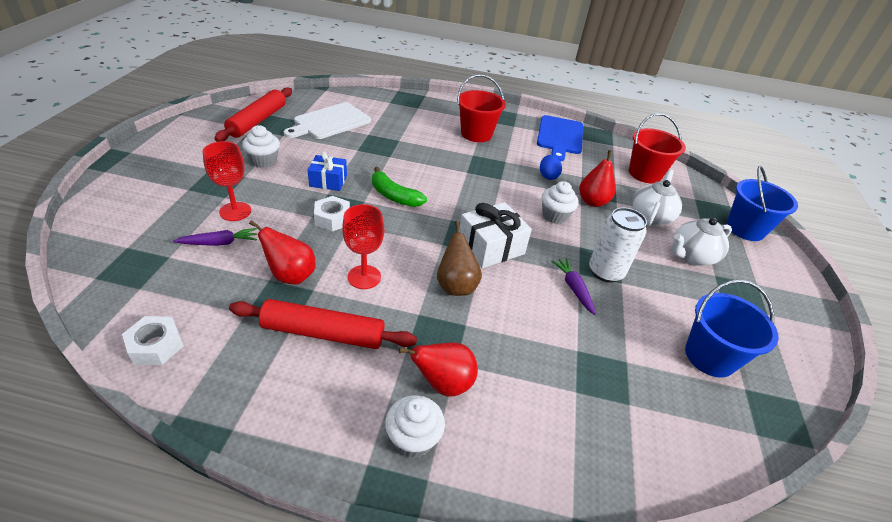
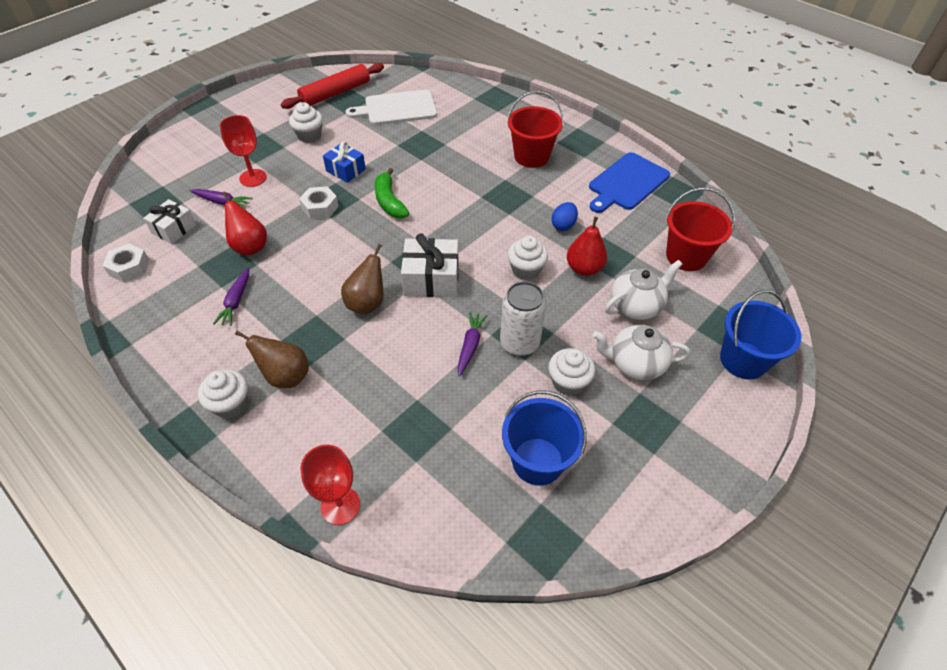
camera: 35 degrees right, 10 degrees up
red rolling pin [229,299,417,349] -> purple carrot [213,268,249,326]
red goblet [342,204,384,289] -> red goblet moved to [300,445,360,525]
red pear [399,342,478,397] -> brown pear [235,331,309,388]
none -> white gift [143,199,196,244]
none -> white cupcake [548,348,595,396]

